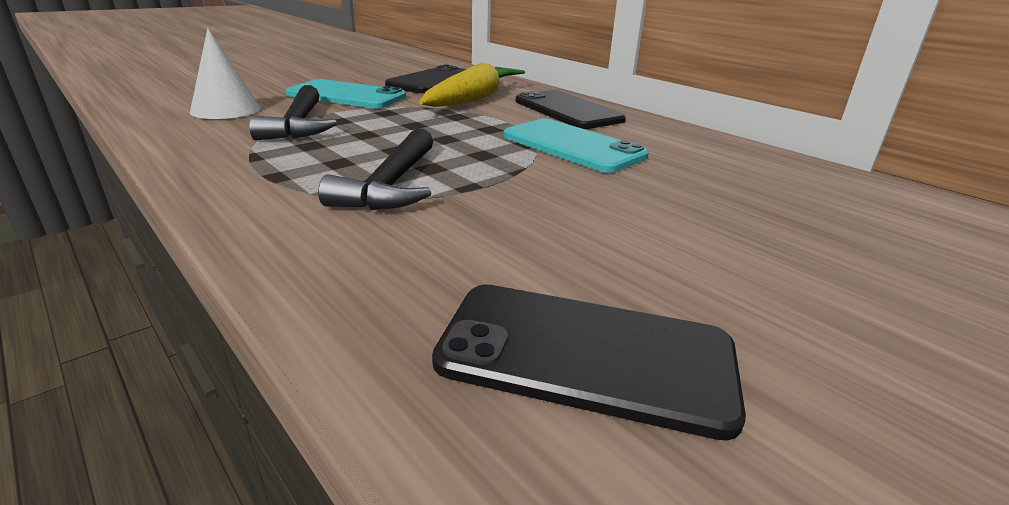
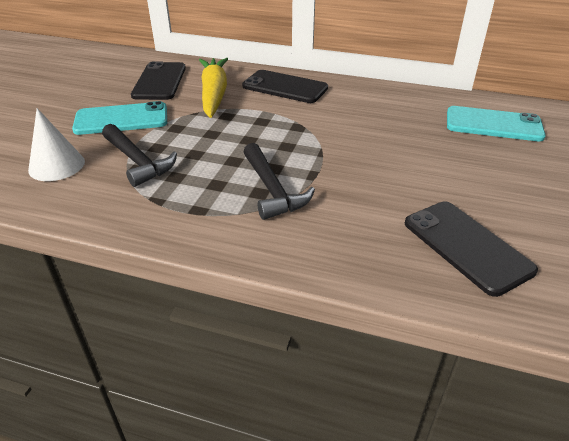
camera: 30 degrees left, 10 degrees up
black phone [432,284,746,441] -> black phone turned 75 degrees clockwise [405,201,538,297]
turquoise phone [503,119,649,173] -> turquoise phone moved to [447,106,546,141]

